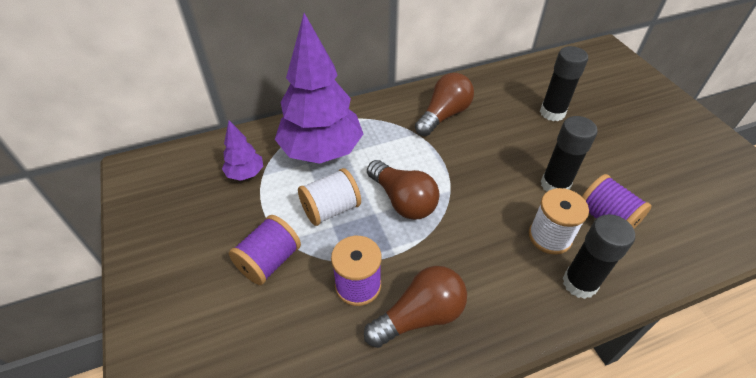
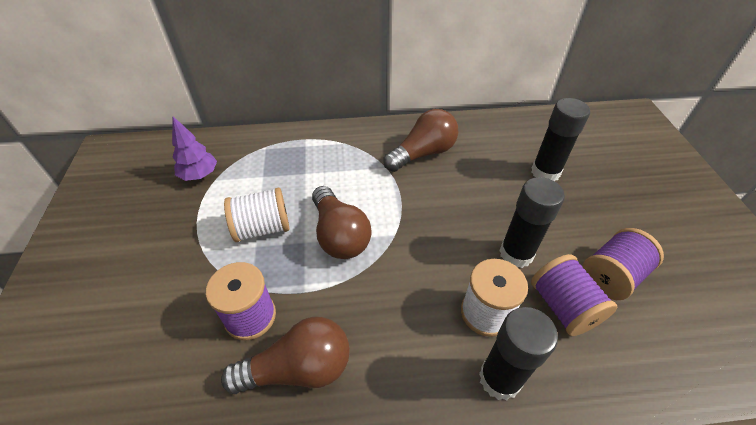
camera: 15 degrees right, 0 degrees up
purple spool [229,215,301,285] -> purple spool moved to [583,228,664,300]
purple tree [275,13,363,164] -> none

